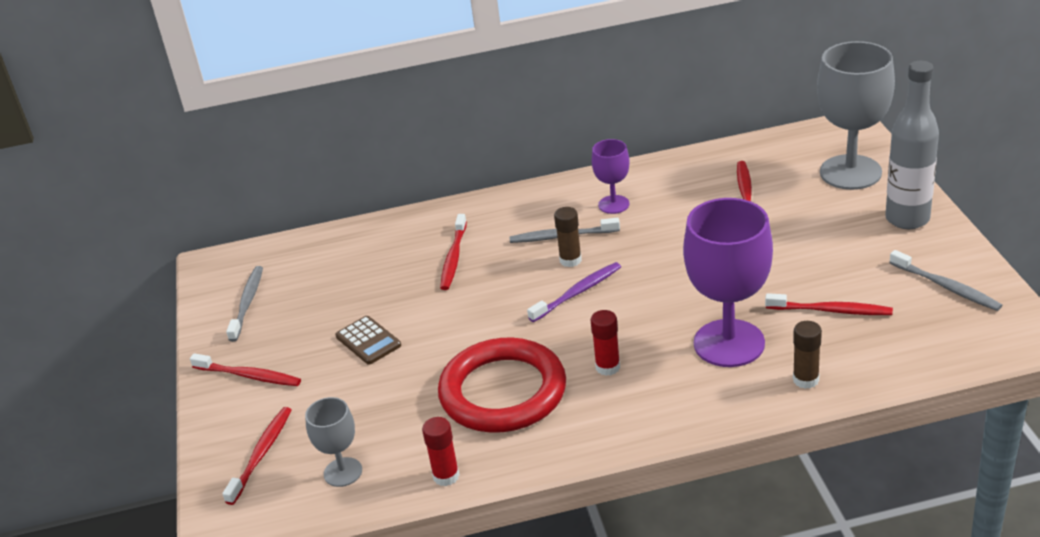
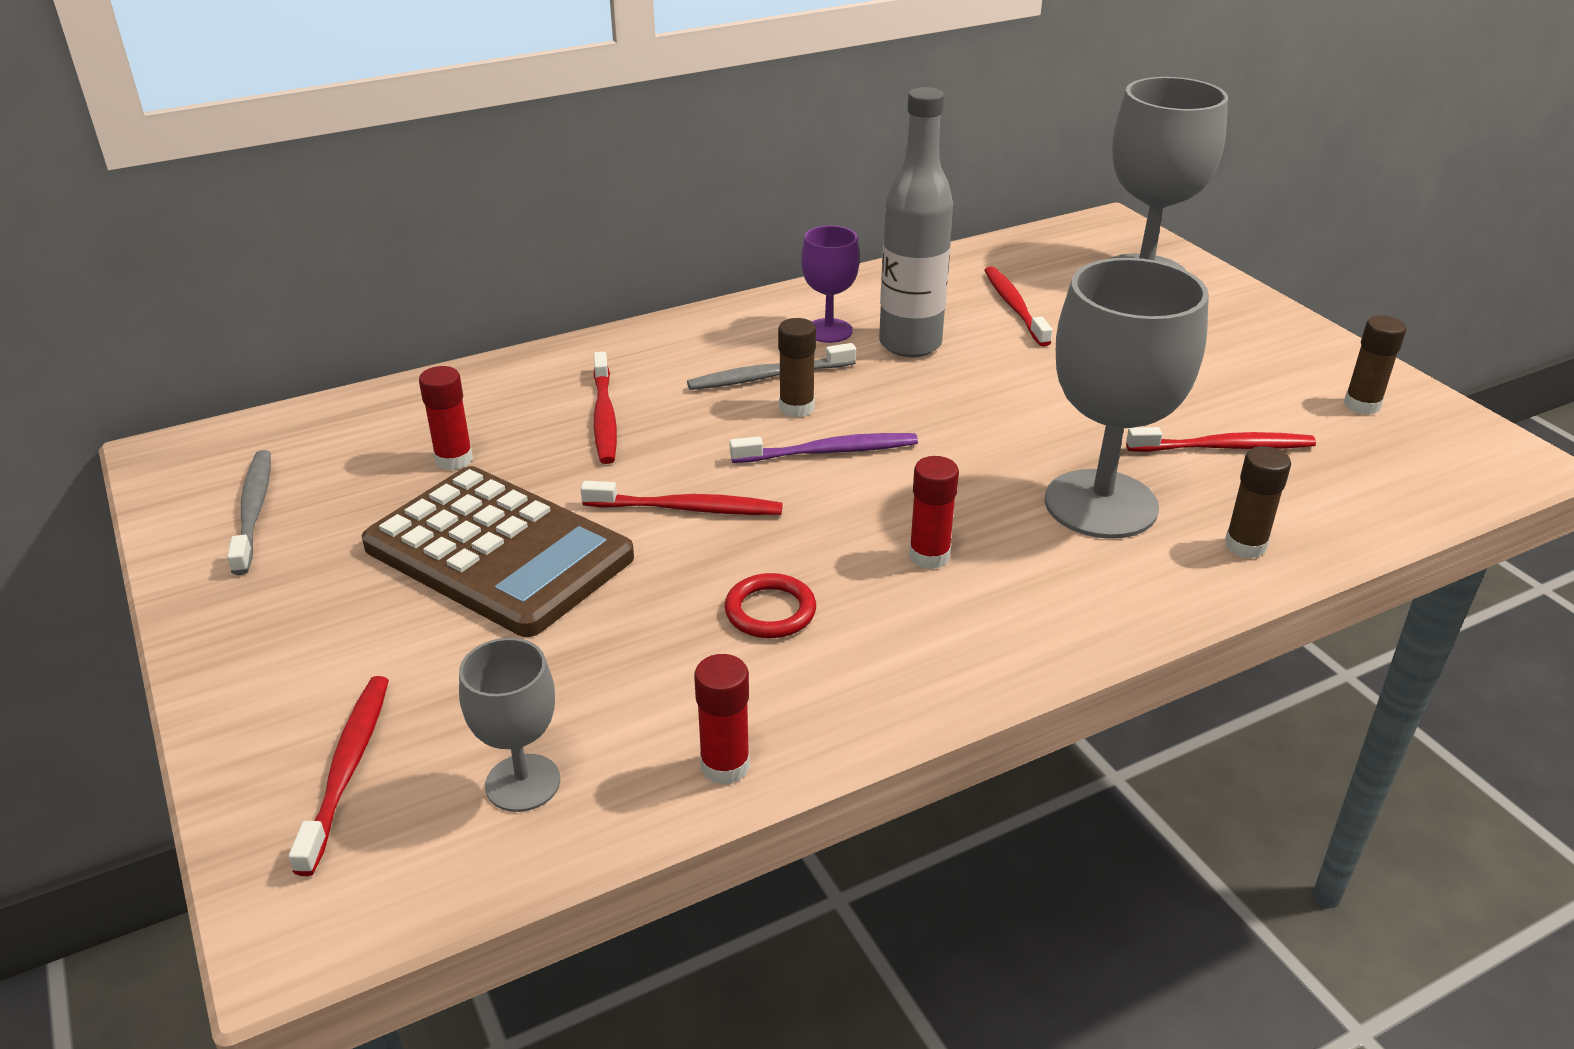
camera: 20 degrees left, 0 degrees up
red toothbrush [190,353,301,386] -> red toothbrush moved to [580,481,783,515]
brown calculator [335,316,401,365] -> brown calculator [362,466,634,637], size x2.17
red ring [438,338,566,432] -> red ring [724,573,816,638], size x0.41
purple toothbrush [527,262,621,322] -> purple toothbrush turned 45 degrees clockwise [729,433,918,463]
purple goblet [683,198,773,367] -> grey goblet [1045,258,1209,539]
grey bottle [885,61,939,229] -> grey bottle moved to [879,87,953,357]
grey toothbrush [889,250,1002,311] -> brown glue stick [1344,315,1406,415]
none -> red glue stick [419,366,473,470]

